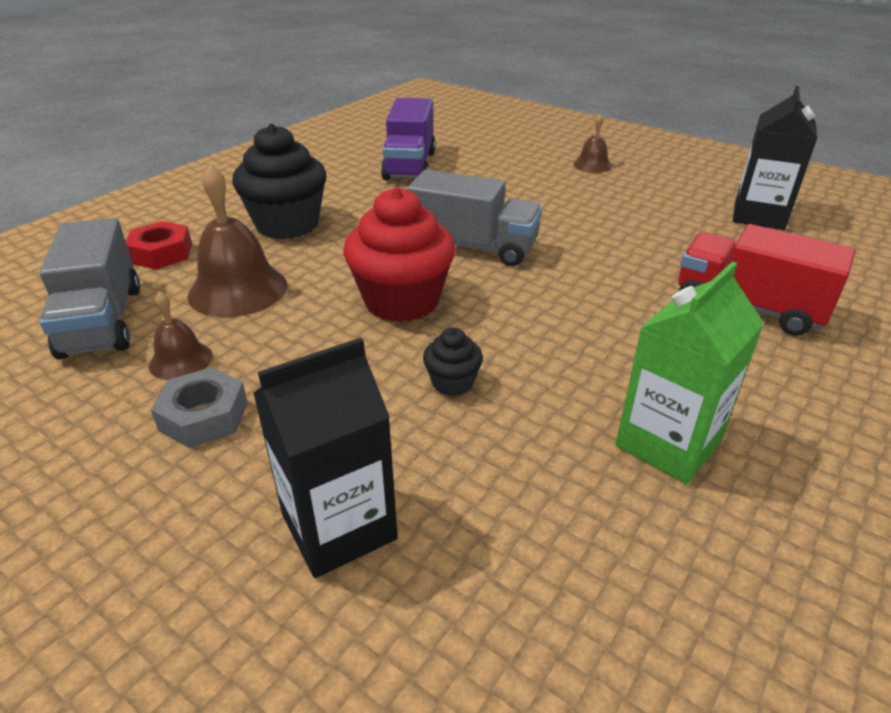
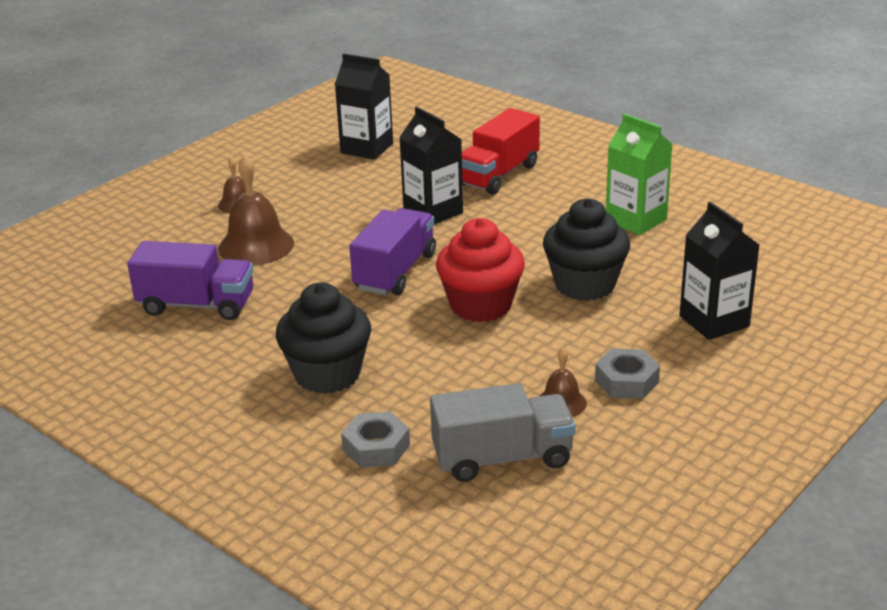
camera: 85 degrees left, 5 degrees down
red nut [126,221,192,269] -> grey nut [341,411,410,468]
brown bell [188,165,287,317] -> brown bell moved to [218,155,294,265]
grey truck [407,169,542,266] -> purple truck [349,208,436,295]
black cupcake [423,328,483,396] -> black cupcake [543,198,630,301], size x2.13
none -> black carton [399,107,463,225]

